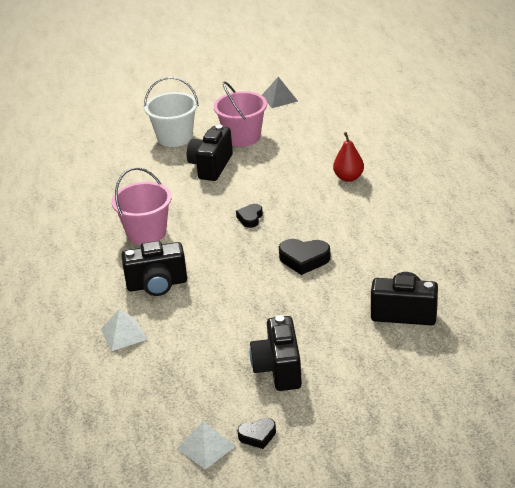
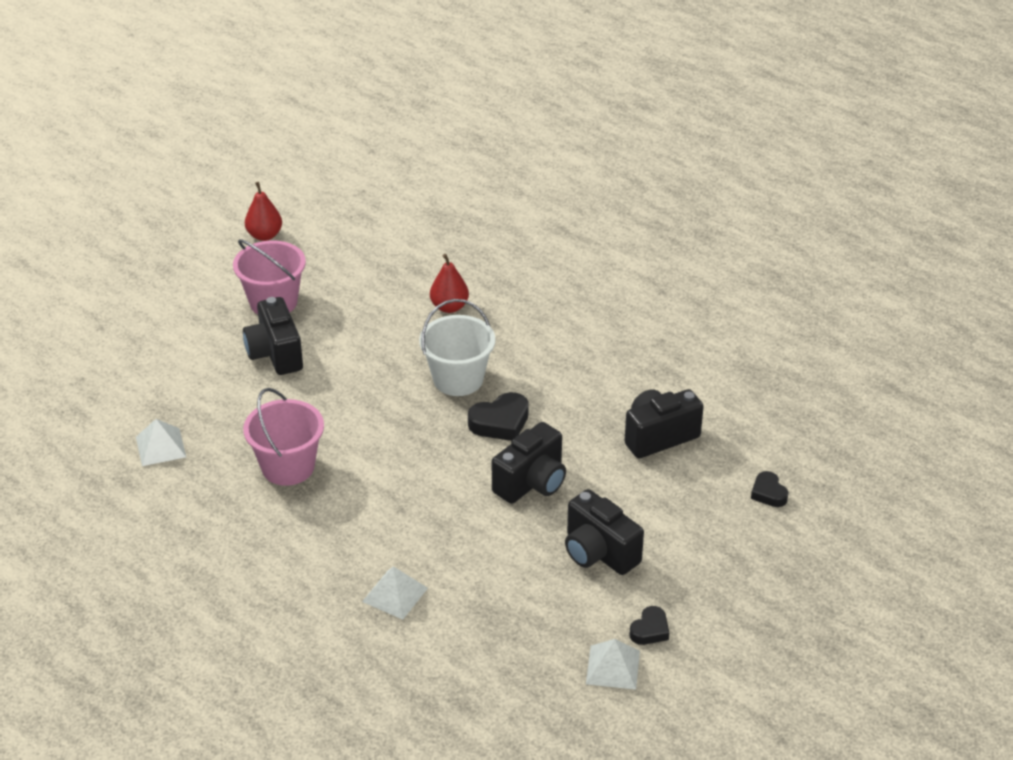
camera: 40 degrees left, 5 degrees up
black camera [121,241,187,296] -> black camera moved to [492,422,566,504]
white bucket [144,77,199,147] -> white bucket moved to [419,299,495,396]
black heart [236,204,263,228] -> black heart moved to [751,471,789,507]
grey pyramid [262,77,298,108] -> red pear [245,182,282,241]
none -> white pyramid [136,419,186,466]

